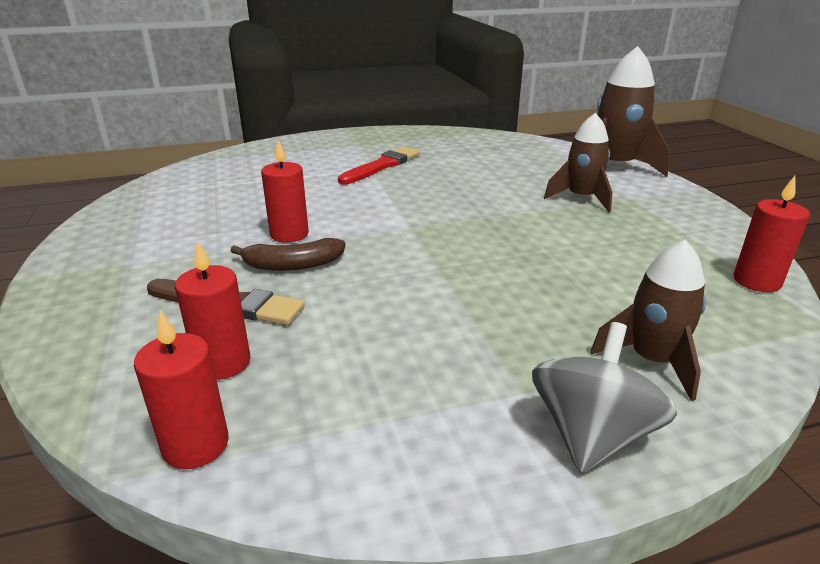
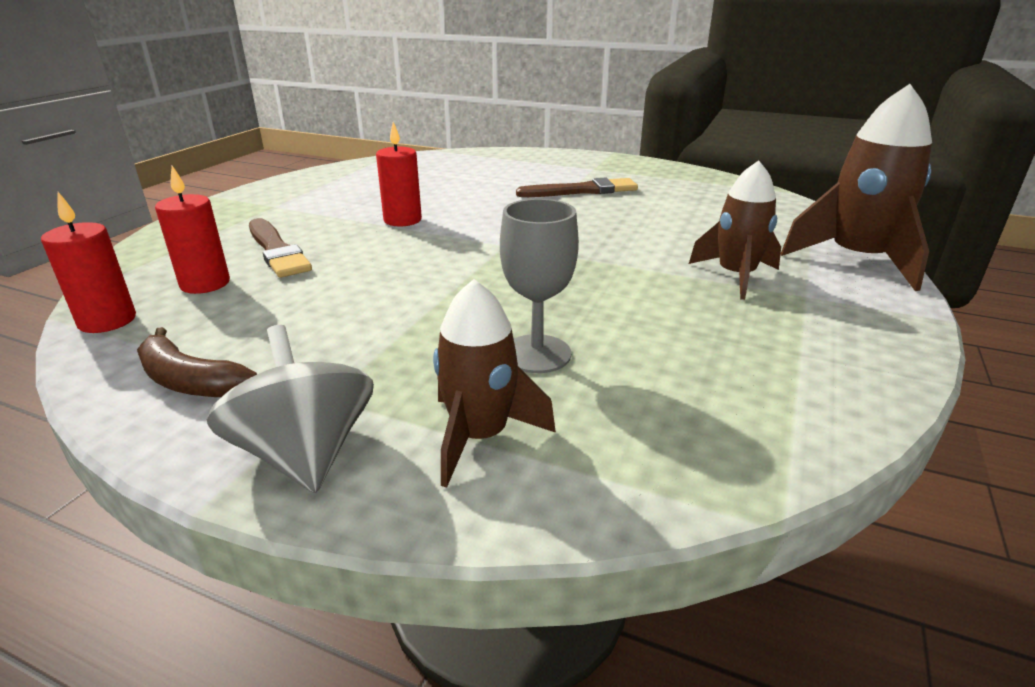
camera: 40 degrees right, 0 degrees up
brown banana [231,238,346,271] -> brown banana moved to [137,327,257,397]
red brush [338,147,420,184] -> brown brush [516,178,638,197]
grey spinning top [532,322,677,474] -> grey spinning top turned 90 degrees counterclockwise [207,325,374,493]
red candle [733,176,810,292] -> none
none -> grey goblet [500,199,579,373]

